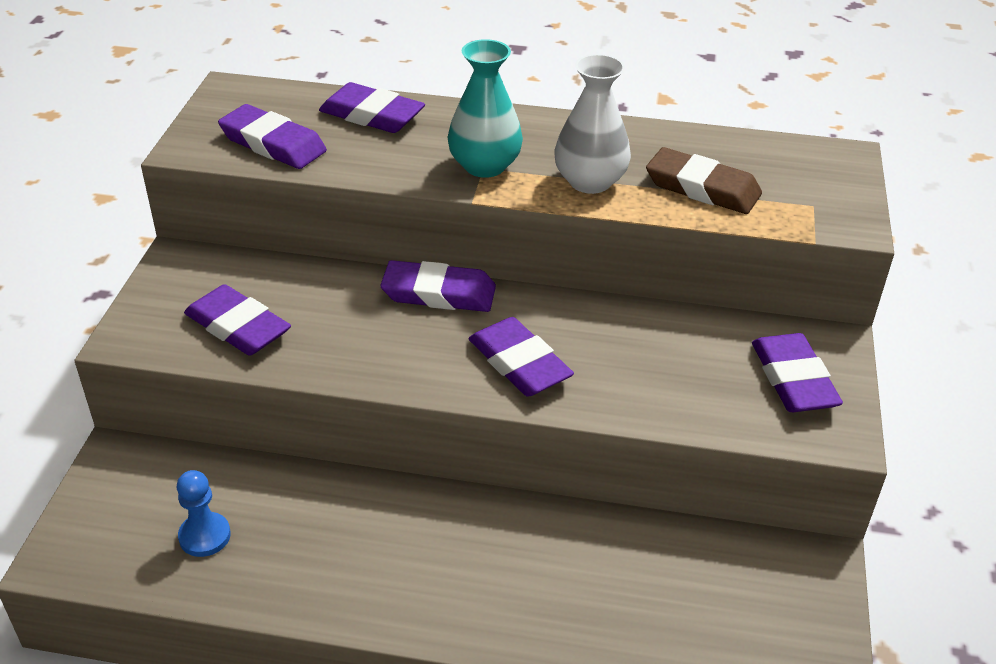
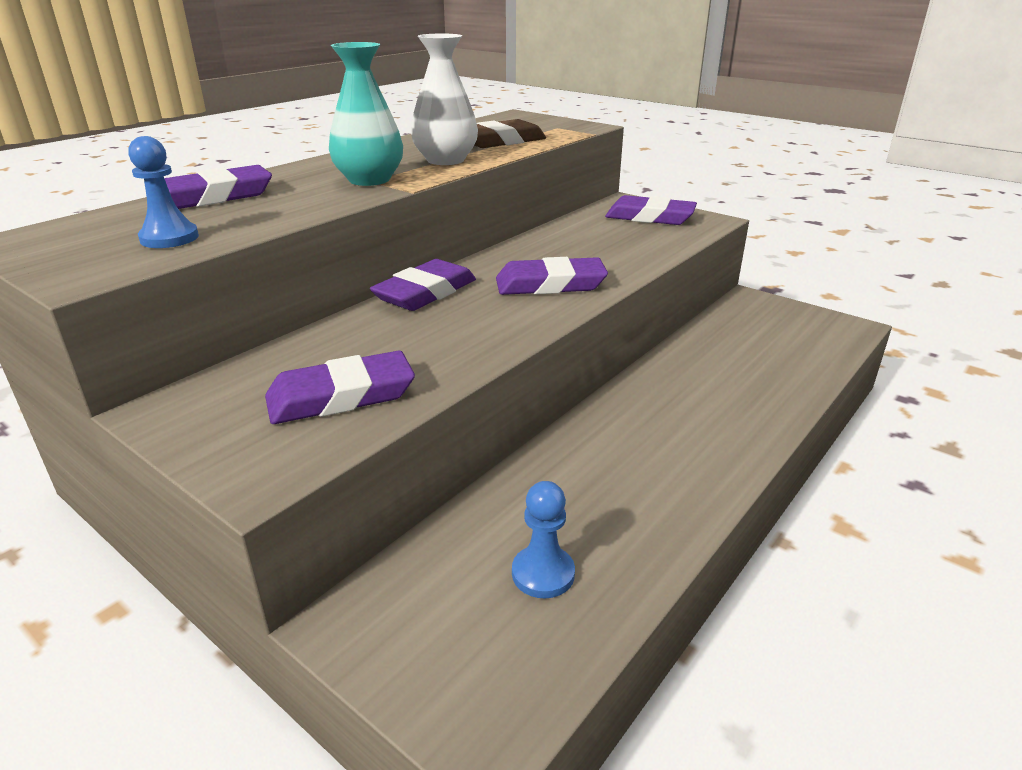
camera: 60 degrees left, 10 degrees down
purple eraser [218,104,327,169] -> blue pawn [128,136,199,248]

